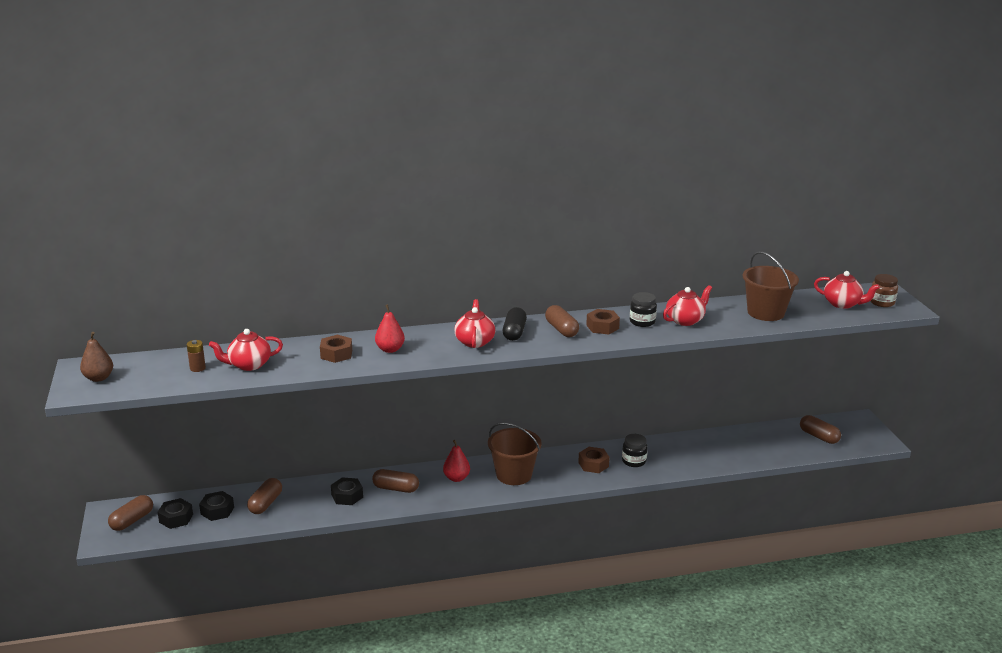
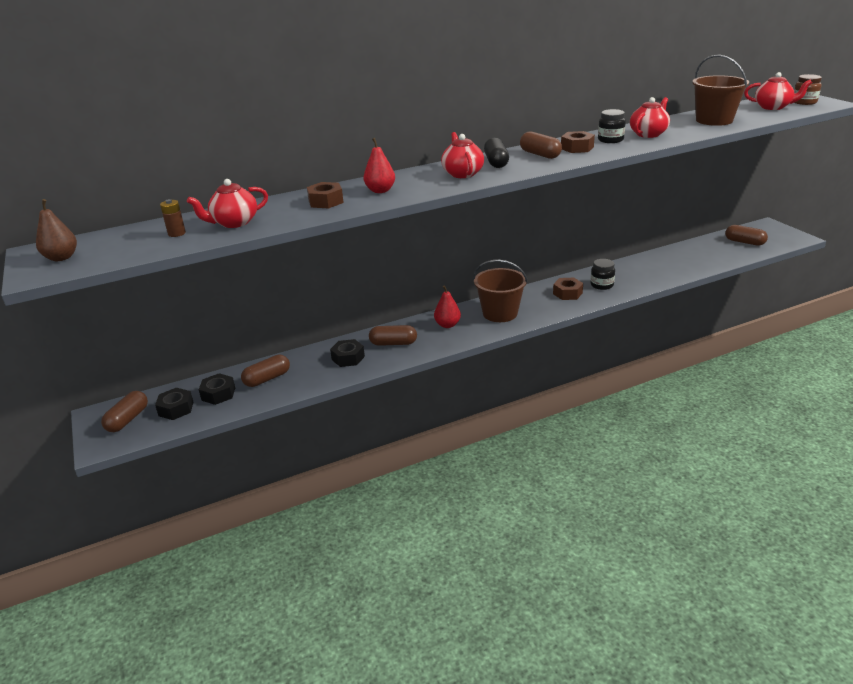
camera: 10 degrees left, 5 degrees up
brown capsule [247,478,282,514] -> brown capsule turned 45 degrees clockwise [241,355,290,387]

